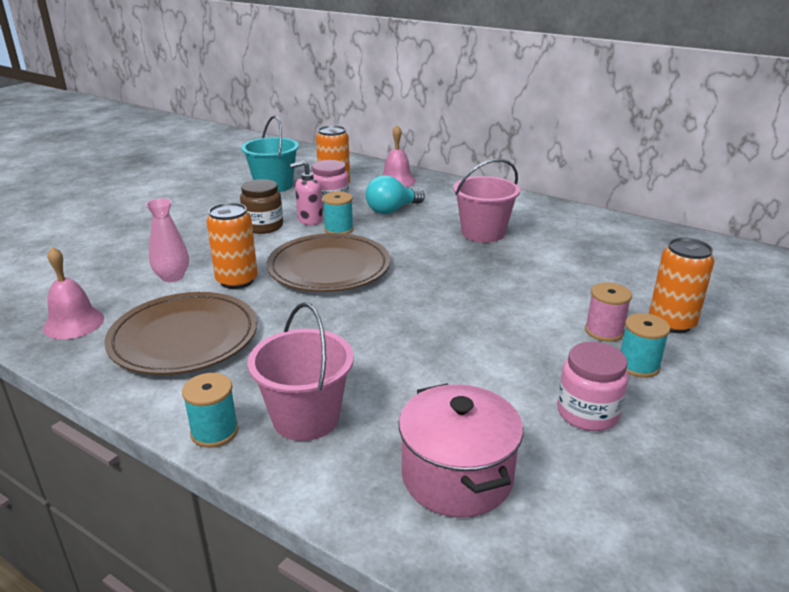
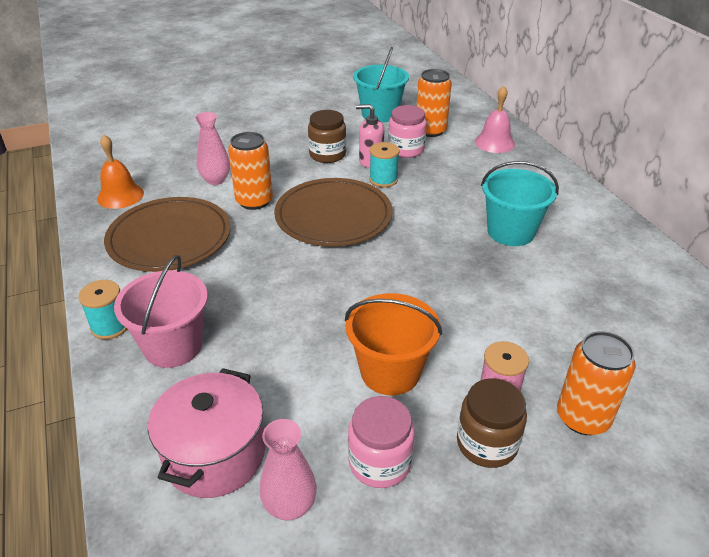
camera: 35 degrees right, 10 degrees up
pink bell [43,247,104,339] -> orange bell [97,135,144,209]
turquoise light bulb [366,175,425,214] -> none
pink bucket [453,159,520,242] -> turquoise bucket [481,161,559,246]
turquoise spool [621,313,670,378] -> brown jar [457,378,527,468]
none -> pink vase [259,419,317,520]
none -> orange bucket [345,293,442,395]

